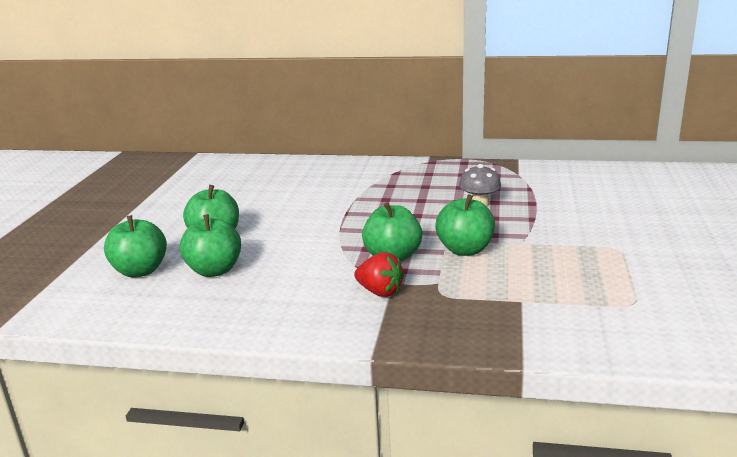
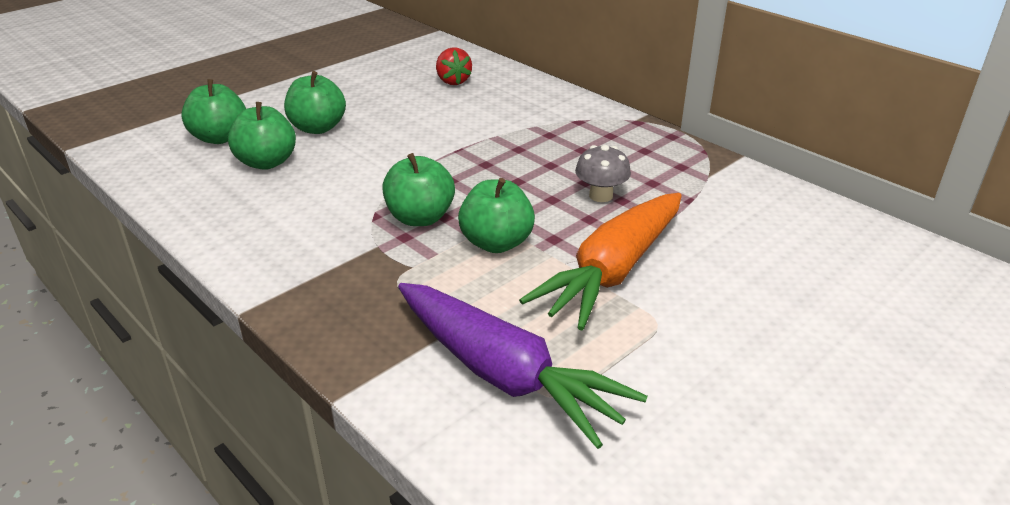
camera: 35 degrees right, 10 degrees up
red strawberry [354,252,404,297] -> red strawberry moved to [436,48,472,85]
none -> purple carrot [398,283,648,449]
none -> orange carrot [519,193,682,330]

